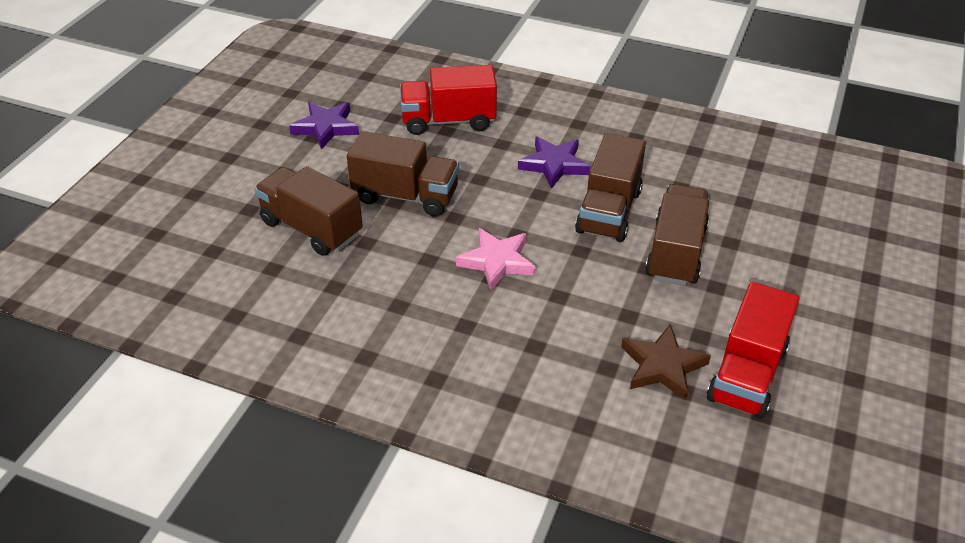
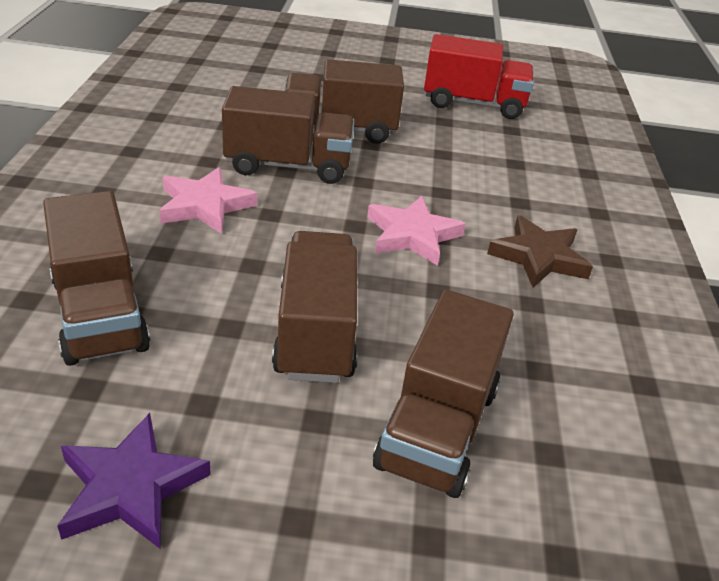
camera: 110 degrees left, 5 degrees down
red truck [400,65,497,135] -> brown truck [43,191,150,366]
purple star [518,137,590,189] -> pink star [159,167,257,234]
brown star [621,325,711,400] -> brown star moved to [487,215,593,288]

